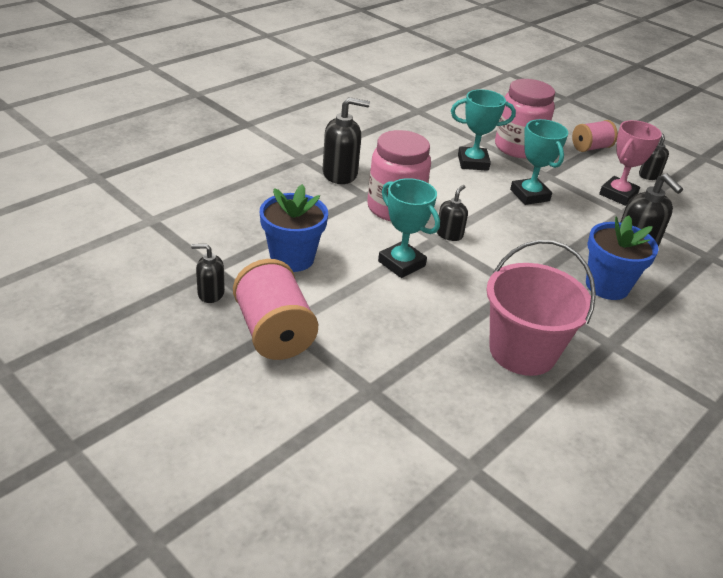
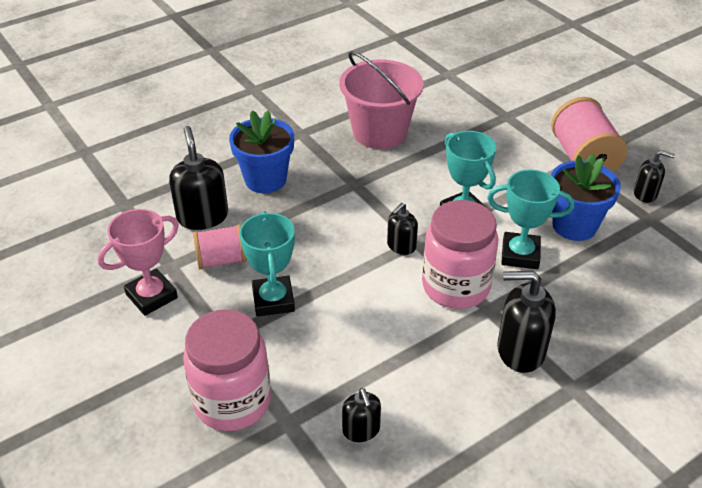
camera: 165 degrees left, 5 degrees up
turquoise trophy [451,89,516,171] -> turquoise trophy moved to [487,169,574,269]
pink spool [572,120,618,152] -> pink spool moved to [193,225,247,269]
black soap dispenser [639,134,669,180] -> black soap dispenser moved to [342,388,381,442]

